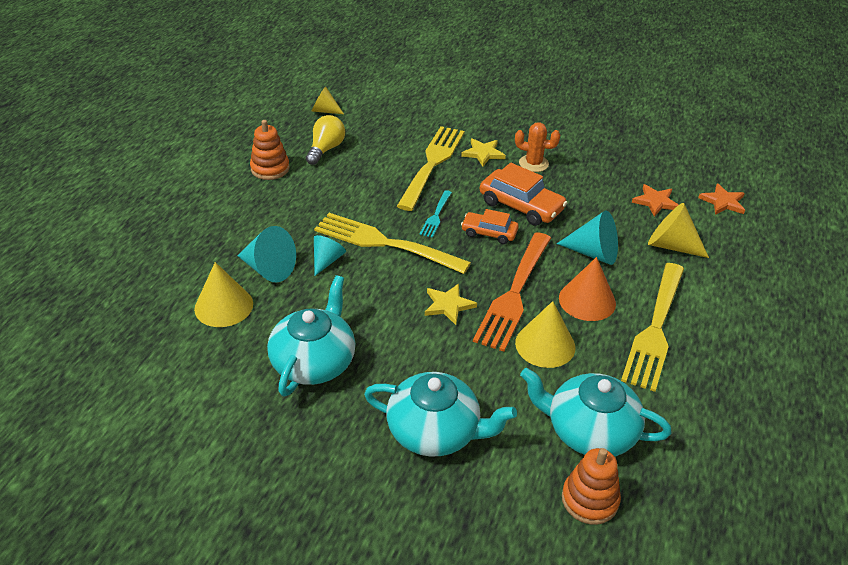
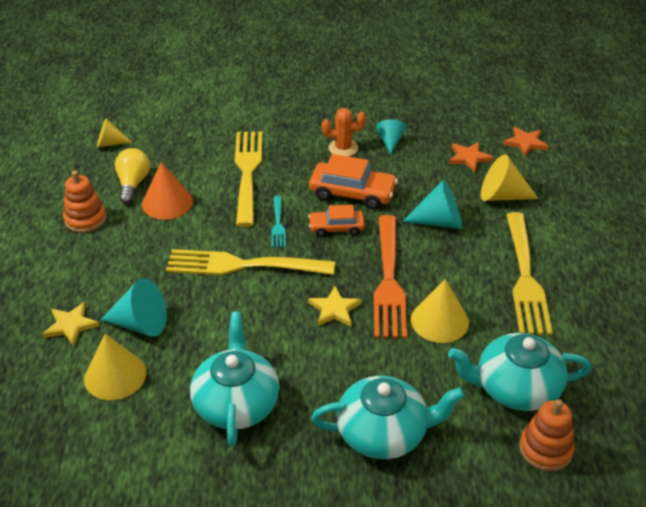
camera: 20 degrees left, 0 degrees up
turquoise cone [314,235,346,276] -> turquoise cone moved to [376,119,407,155]
yellow star [461,138,506,167] -> yellow star moved to [43,302,100,346]
orange cone [559,257,616,321] -> orange cone moved to [142,162,193,220]

